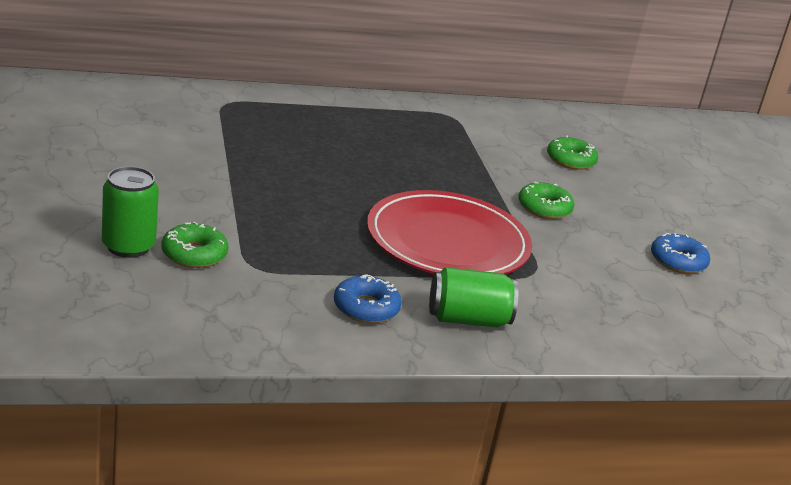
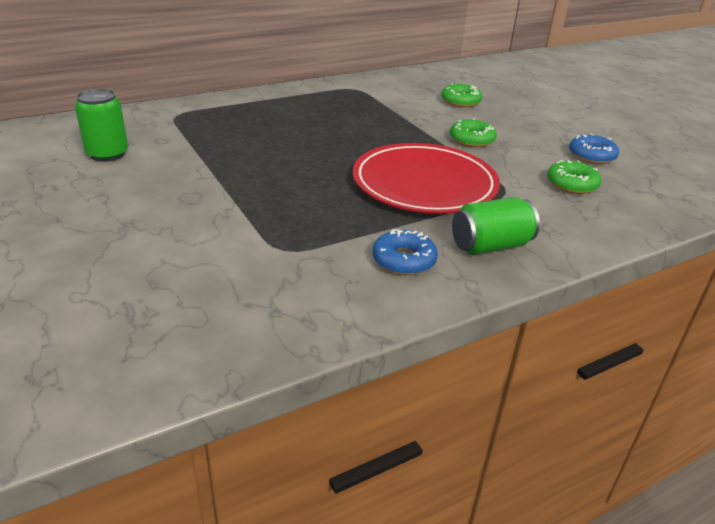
camera: 15 degrees left, 5 degrees up
green can [102,166,159,258] -> green can moved to [75,88,128,162]
green donut [161,222,228,268] -> green donut moved to [547,160,601,194]

